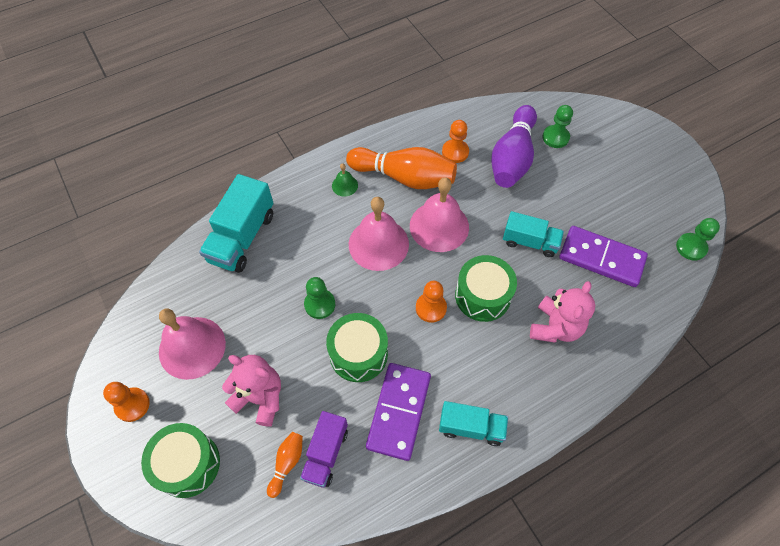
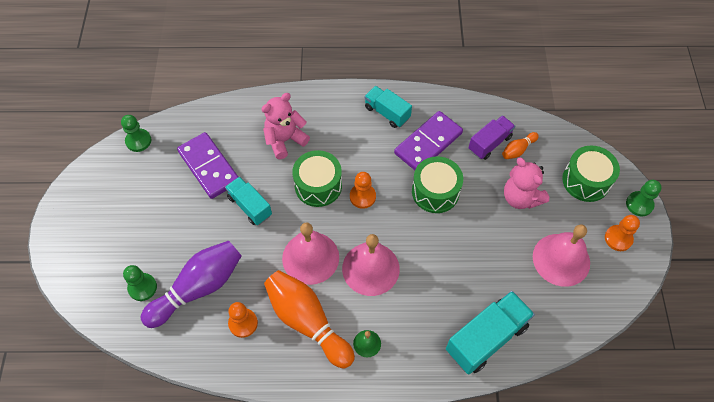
camera: 150 degrees left, 0 degrees up
green pawn [304,277,335,319] -> green pawn moved to [626,180,662,217]

